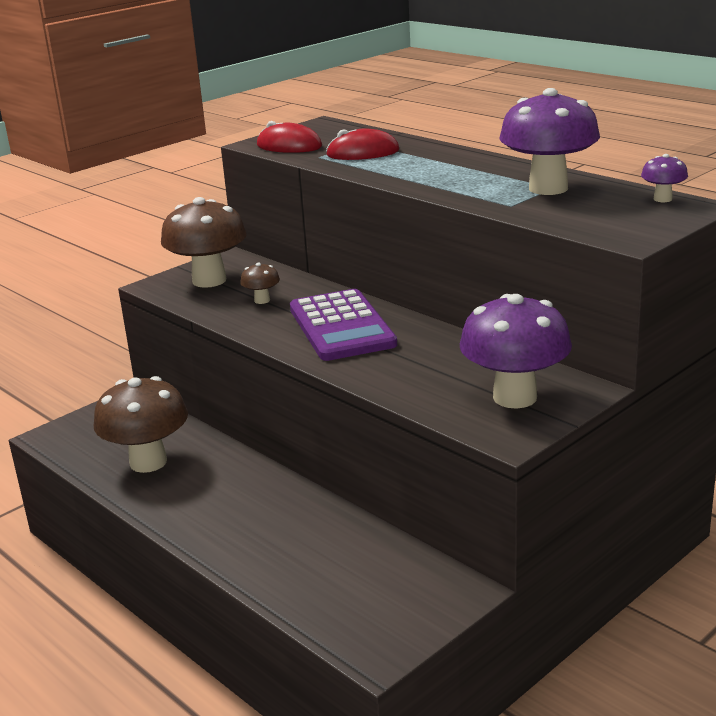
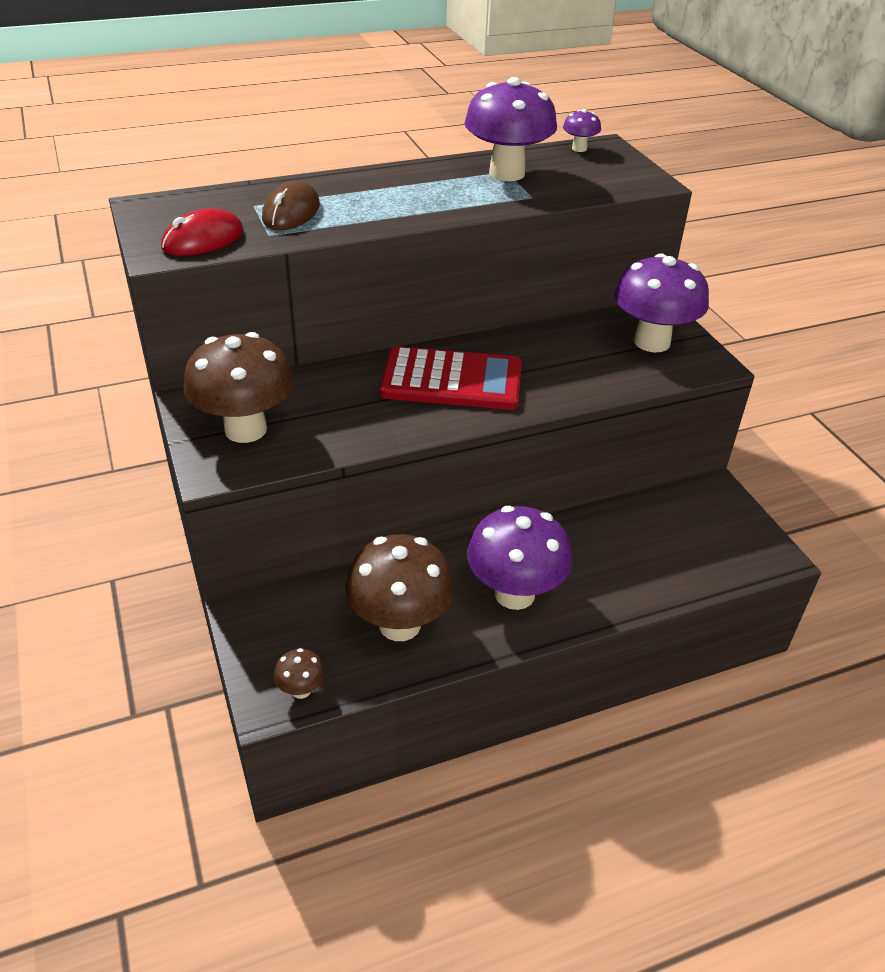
camera: 70 degrees left, 15 degrees up
brown mushroom [240,263,280,304] -> brown mushroom moved to [274,648,325,699]
purple calculator [290,289,397,361] -> red calculator [380,346,522,410]
red mouse [326,128,399,160] -> brown mouse [262,181,320,230]
none -> purple mushroom [467,506,572,610]

